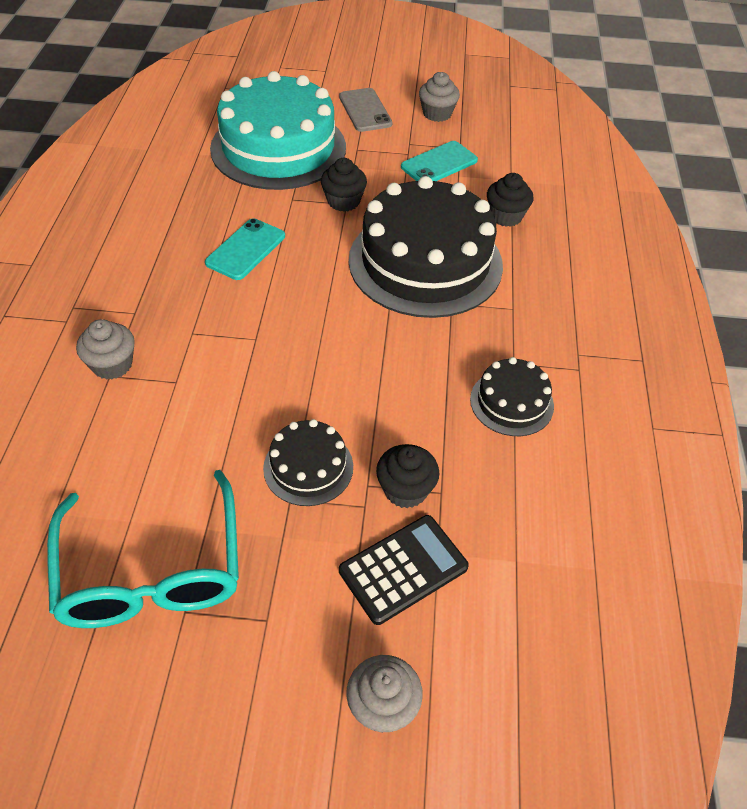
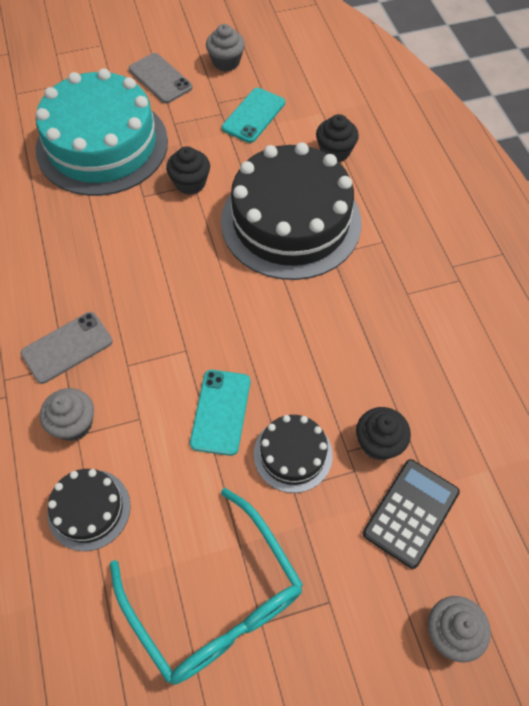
camera: 20 degrees left, 10 degrees up
turquoise phone [205,218,285,280] -> turquoise phone moved to [190,370,250,456]
black cake [470,357,554,436] -> black cake moved to [47,469,131,551]
none -> grey phone [21,312,113,384]

